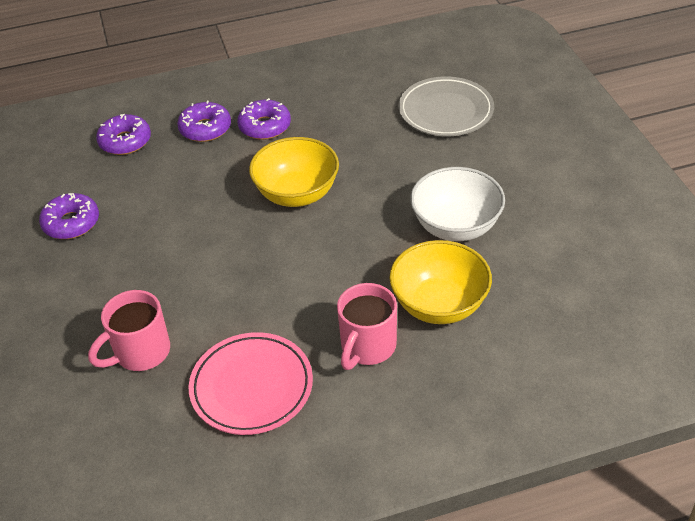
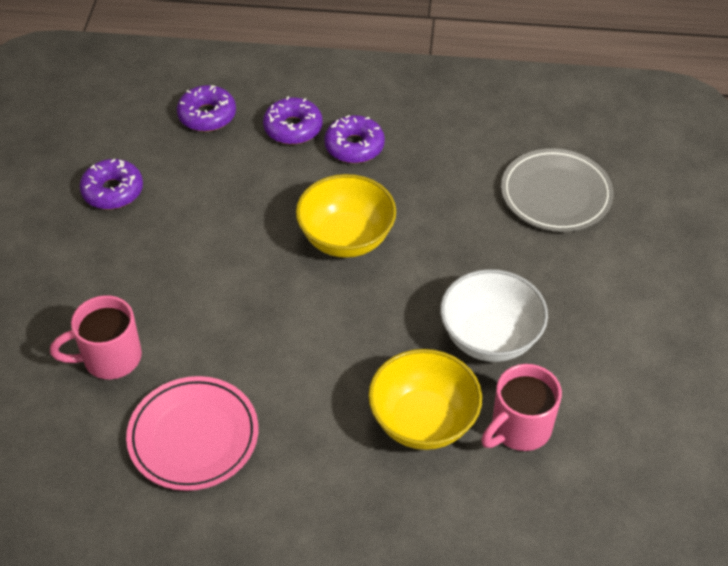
camera: 20 degrees right, 5 degrees up
pink mug [337,283,397,370] -> pink mug moved to [481,364,562,451]

